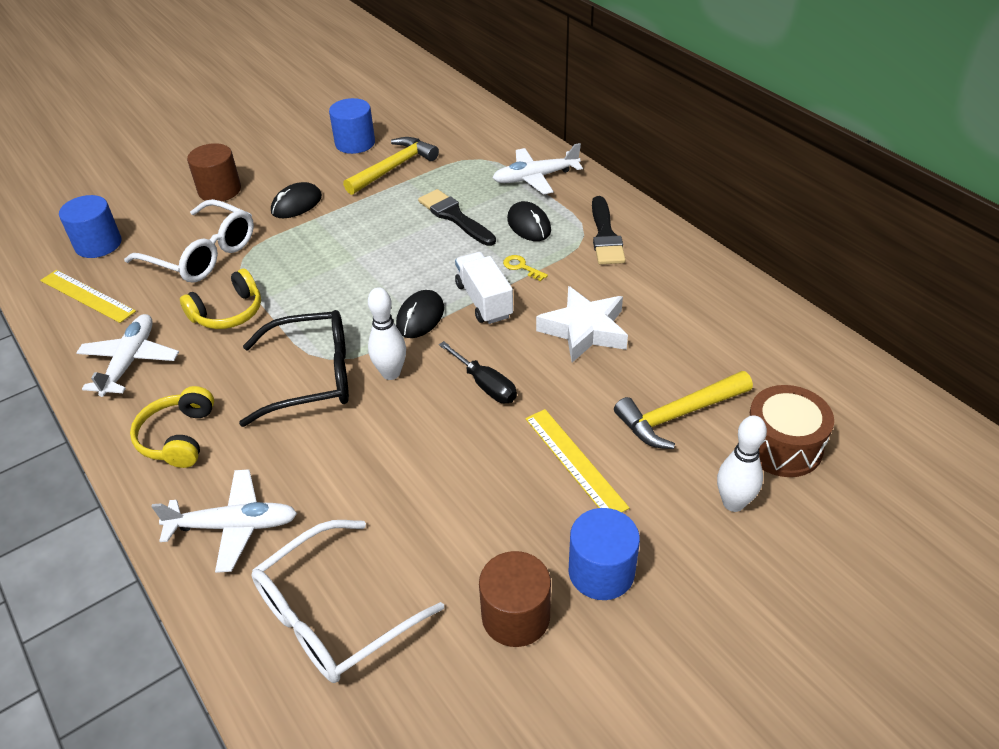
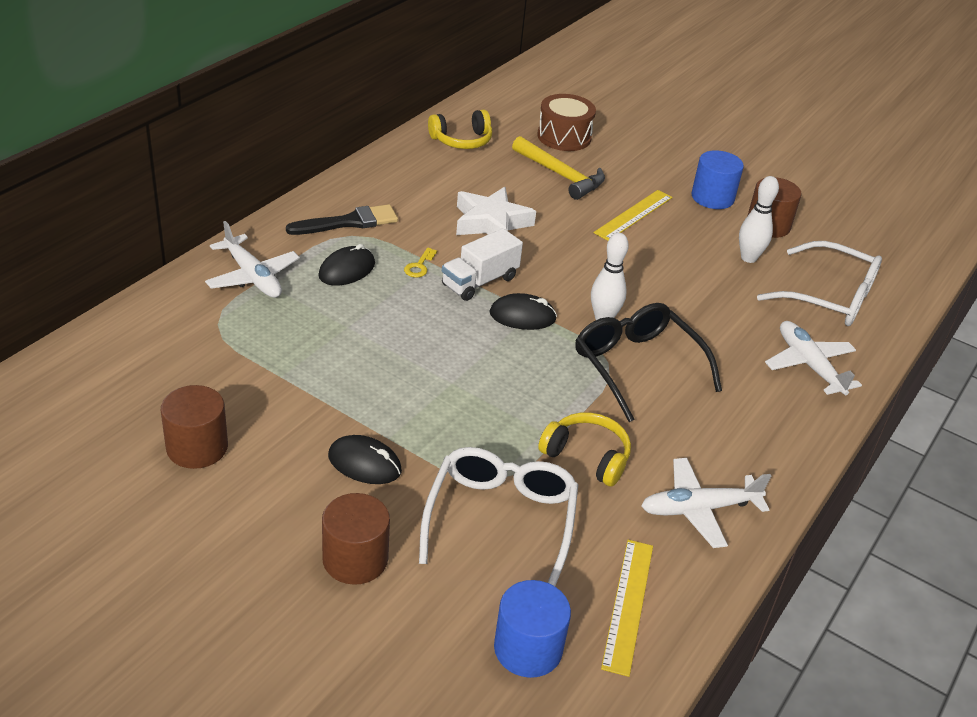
camera: 115 degrees left, 5 degrees down
yellow headphones [130,386,214,468] -> yellow headphones moved to [428,110,492,149]
blue cylinder [329,98,375,154] -> brown cylinder [161,385,228,469]
yellow hammer [343,137,439,195] -> none
black brush [418,189,496,246] -> none
black screwdriver [439,341,517,403] -> none
white bowling pin [717,415,767,512] -> white bowling pin moved to [739,176,779,263]

